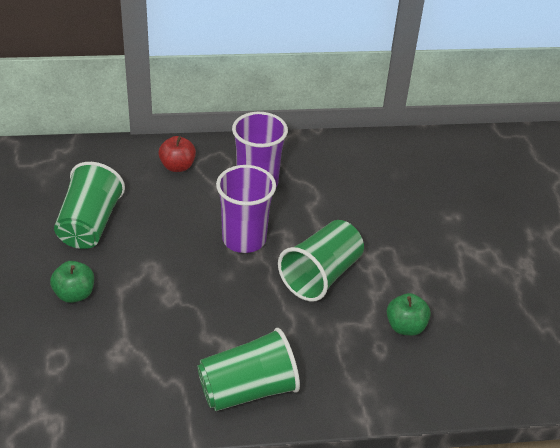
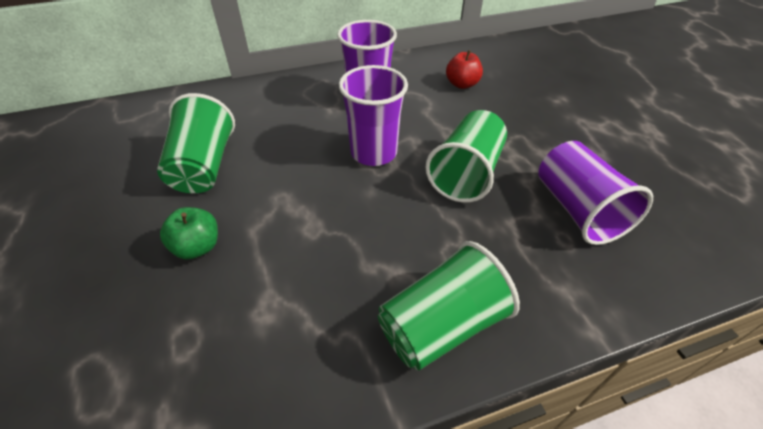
camera: 10 degrees left, 5 degrees up
red apple [158,136,196,172] -> red apple moved to [446,50,483,89]
green apple [387,293,431,336] -> purple cup [538,141,653,245]

